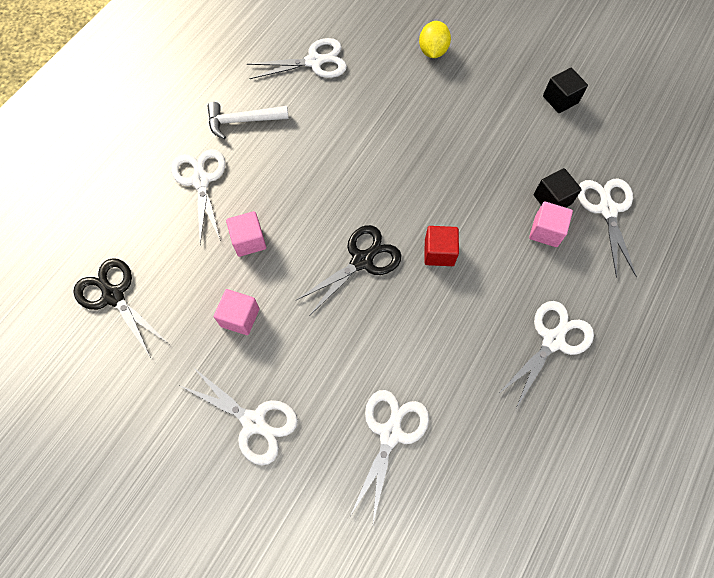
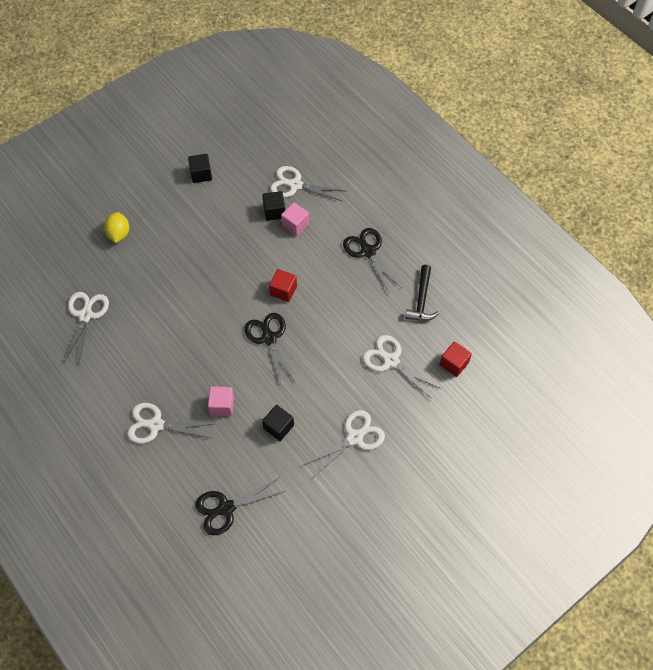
camera: 70 degrees left, 5 degrees down
white hammer [207,102,289,140] -> none
pink cube [214,289,260,335] -> black cube [262,405,294,441]
yellow lemon [419,21,451,58] -> yellow lemon turned 60 degrees clockwise [104,212,129,243]
white scissors [497,301,594,410] -> black scissors [343,228,401,294]
none -> black hammer [405,265,439,321]
none -> red cube [440,342,472,377]

